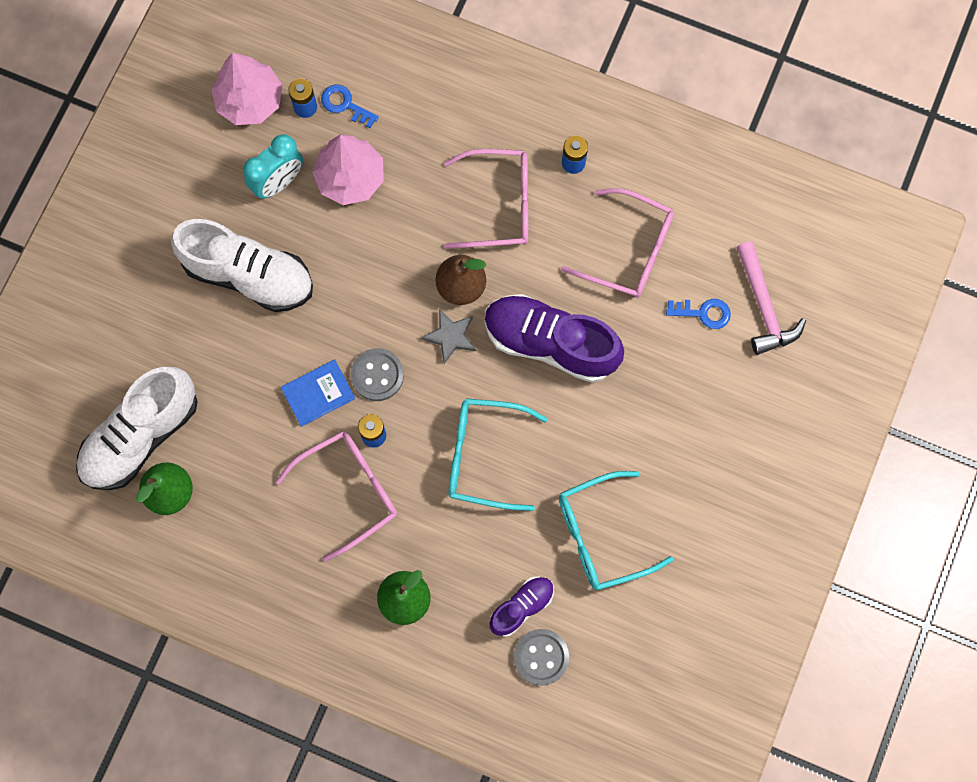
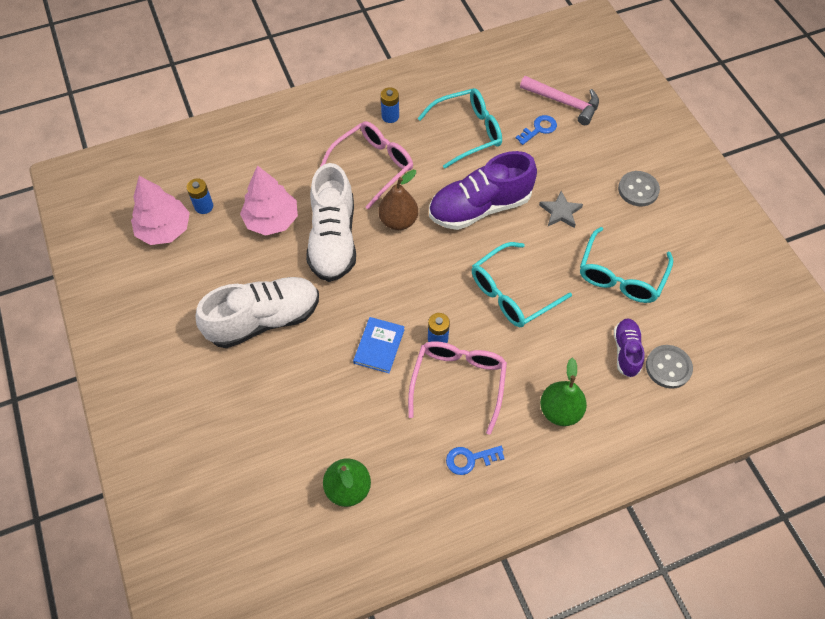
camera: 45 degrees left, 15 degrees down
white shoe [76,366,198,490] -> white shoe moved to [306,163,356,282]
turquoise clock [243,134,303,198] -> none
blue key [321,84,379,128] -> blue key moved to [446,446,505,475]
grey button [351,348,404,401] -> grey button moved to [618,171,660,206]
grey star [421,309,476,364] -> grey star moved to [539,191,583,228]
pink glasses [561,188,674,298] -> turquoise glasses [417,88,502,169]

